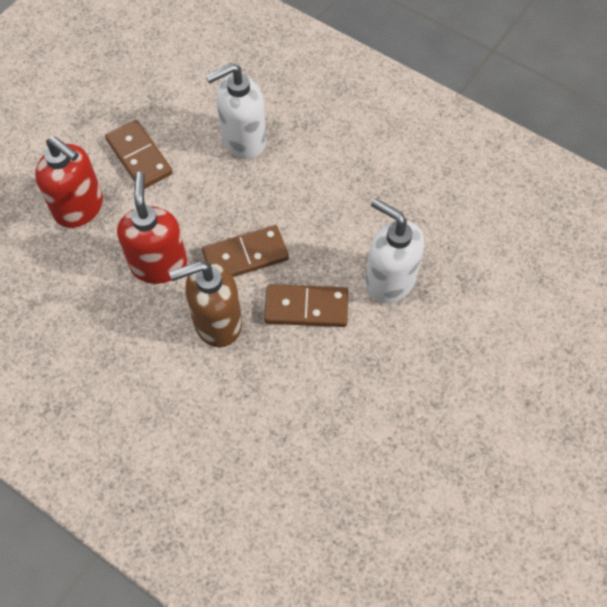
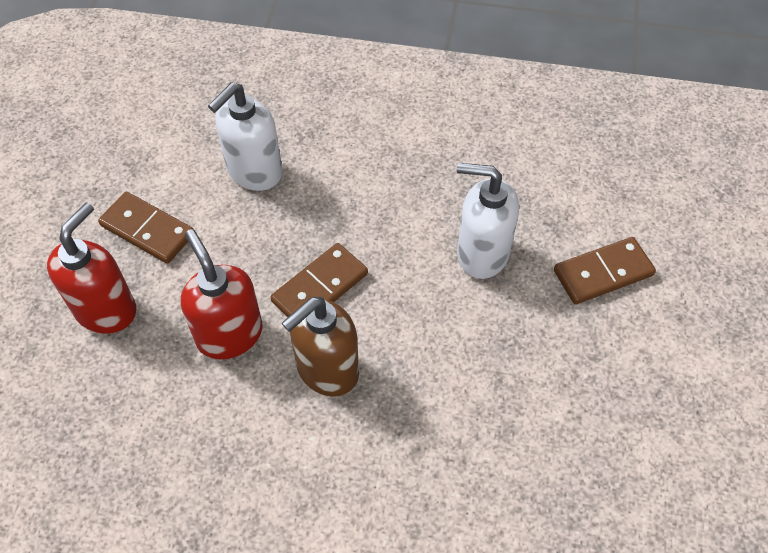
camera: 25 degrees left, 5 degrees down
red soap dispenser [35,136,103,228] -> red soap dispenser turned 75 degrees counterclockwise [47,202,137,334]
brown domino [264,284,348,327] -> brown domino moved to [554,237,656,305]

